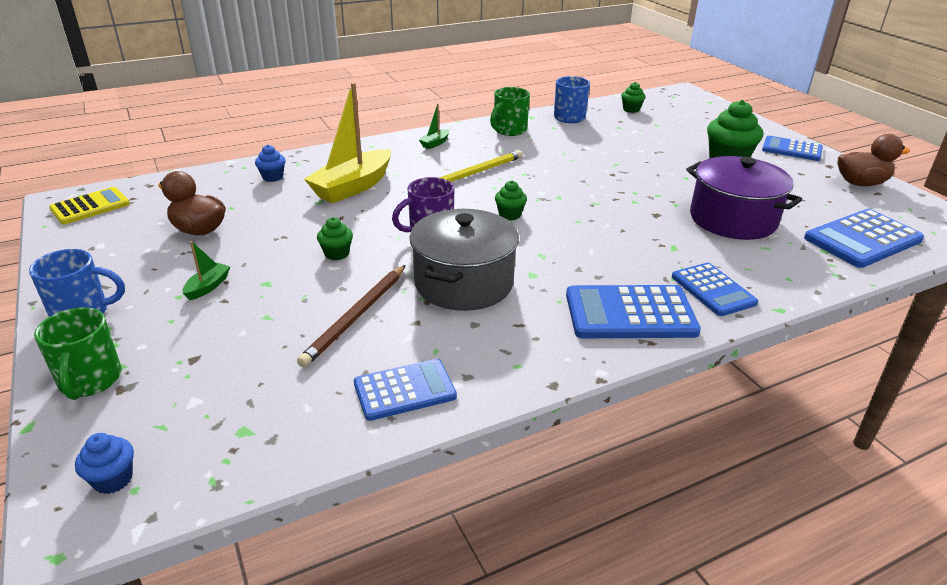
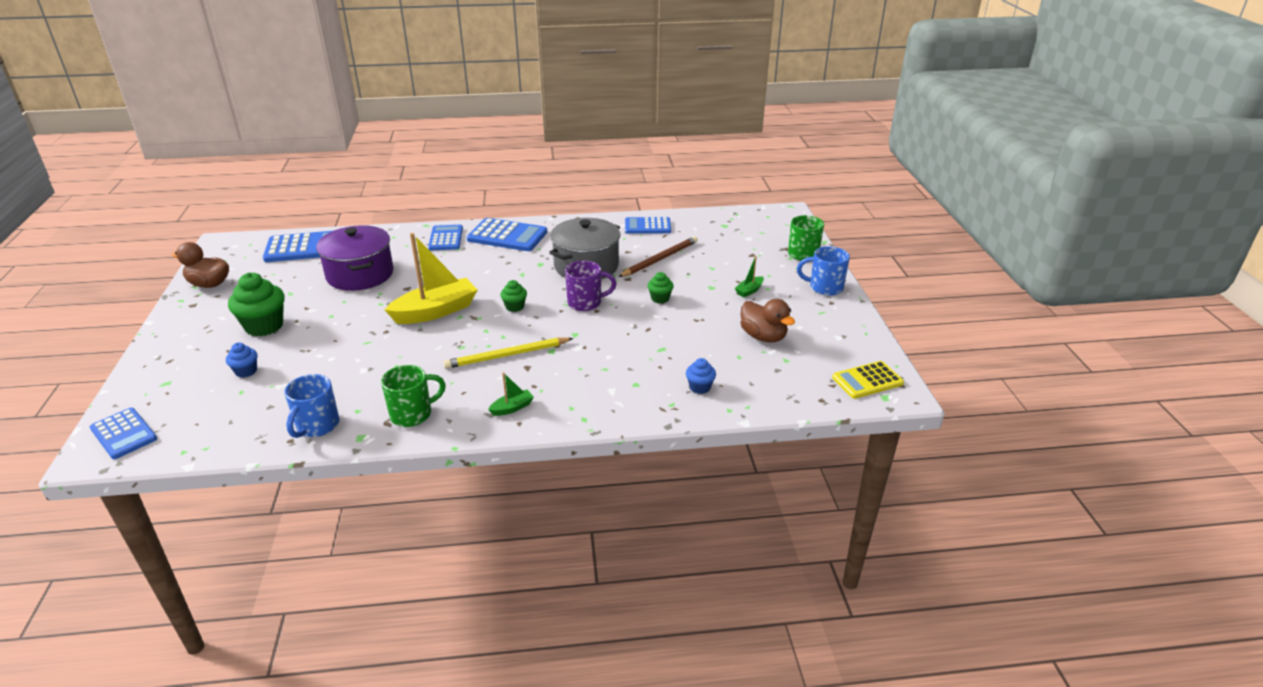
camera: 160 degrees left, 0 degrees up
blue cupcake [75,433,134,494] -> blue cupcake moved to [226,342,257,378]
yellow boat [304,82,391,203] -> yellow boat moved to [385,233,477,324]
green cupcake [621,82,646,113] -> none
blue calculator [762,136,823,161] -> blue calculator moved to [90,408,157,459]

